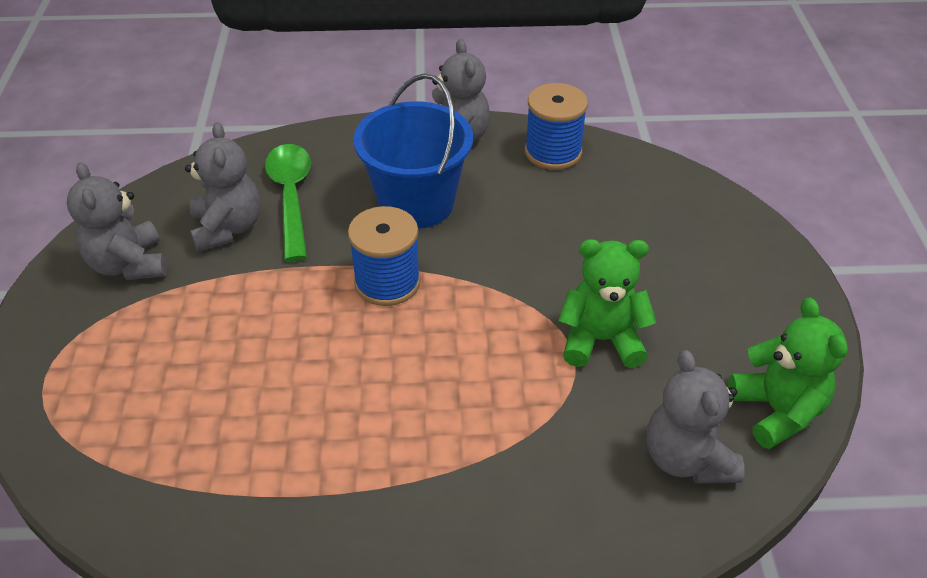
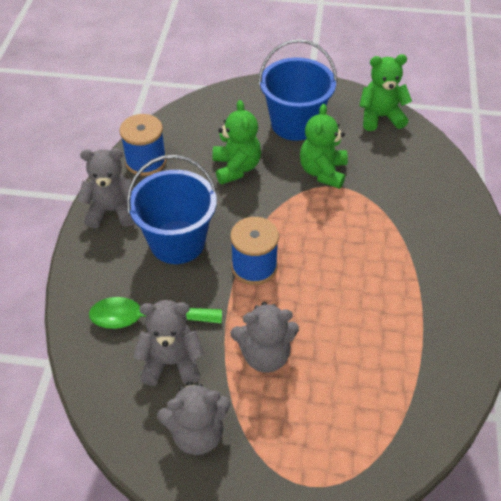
camera: 80 degrees left, 5 degrees up
grey teddy bear [647,350,744,484] -> grey teddy bear moved to [230,302,299,373]
none -> green teddy bear [212,100,261,184]
none -> blue bucket [258,39,337,141]

